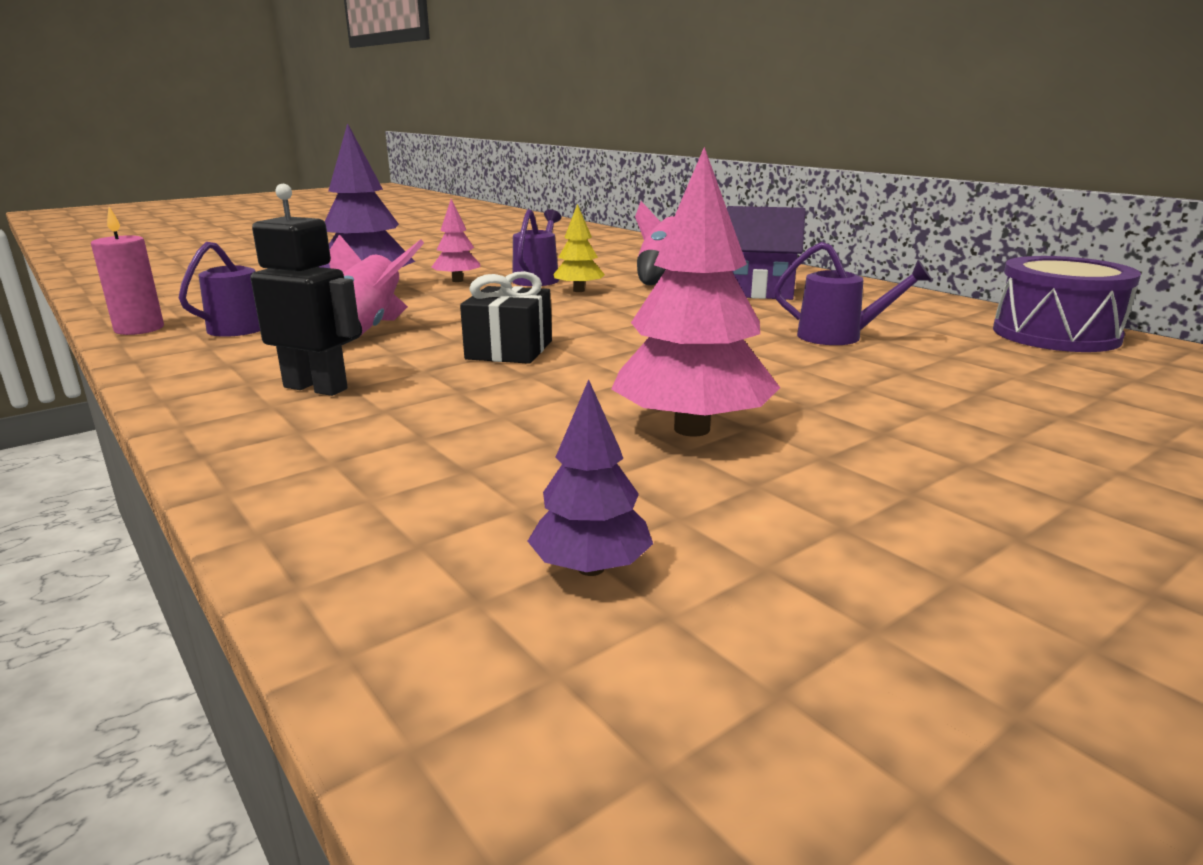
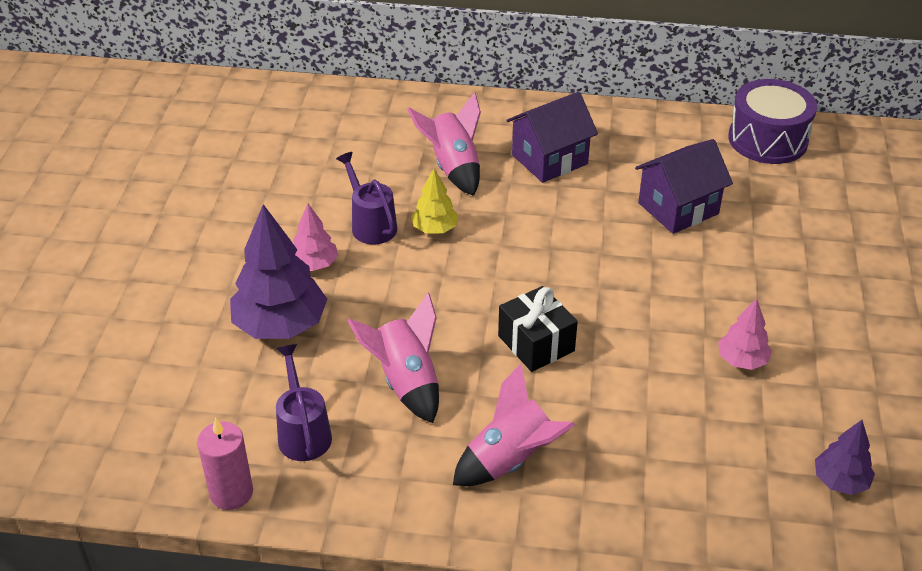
camera: 45 degrees left, 20 degrees up
black robot [251,184,360,396] -> pink rocket [453,364,575,486]
pink tree [611,147,780,437] -> pink tree [718,298,772,370], size x0.54
purple watering can [774,242,932,345] -> purple house [635,139,733,234]

